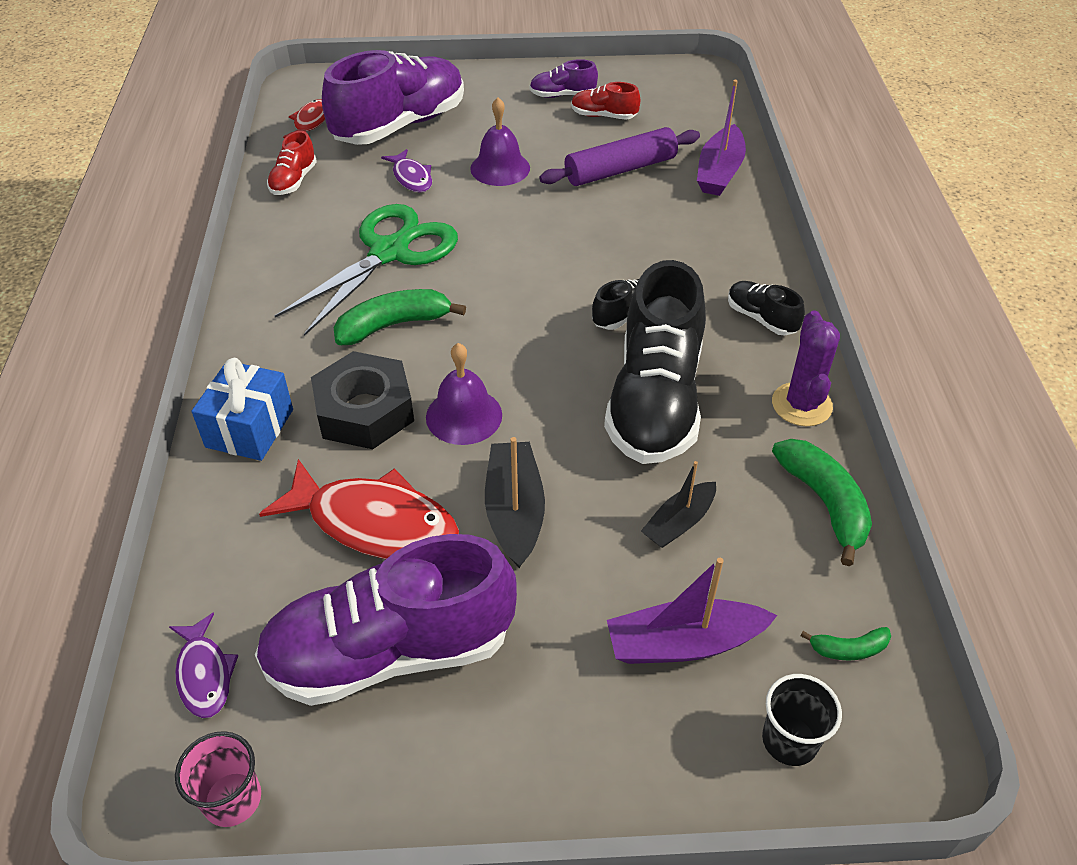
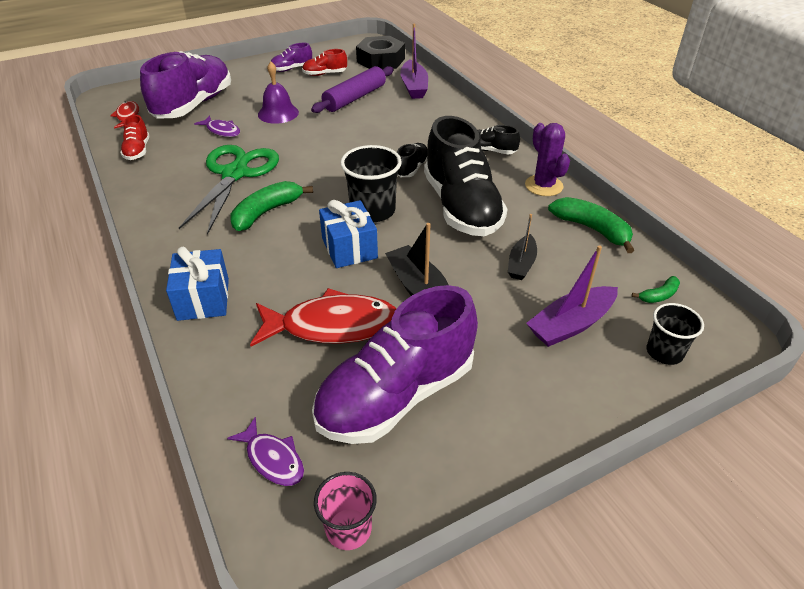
camera: 25 degrees left, 5 degrees down
black nut [311,351,414,449] -> black nut moved to [356,36,405,70]
purple bell [426,343,502,445] -> blue gift [319,200,378,268]
none -> black cup [340,145,402,222]

